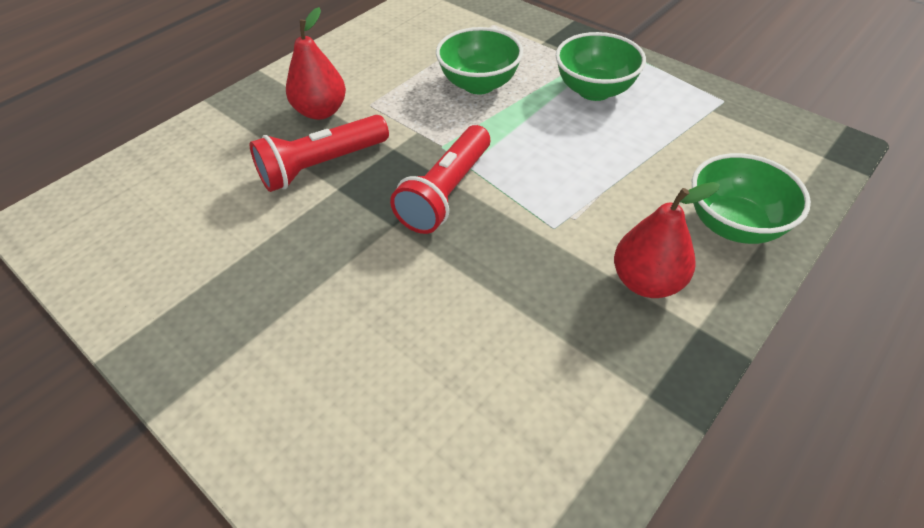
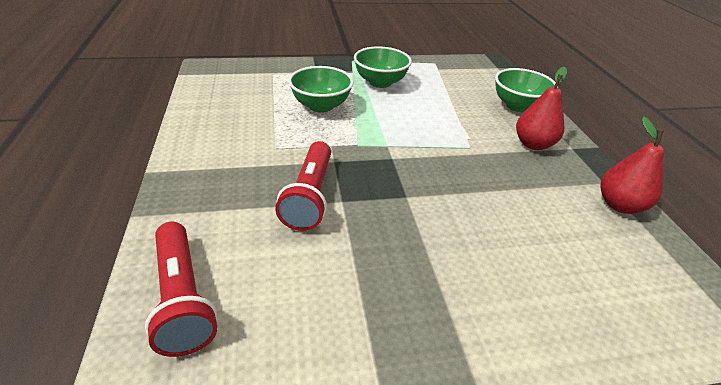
camera: 55 degrees left, 10 degrees down
red pear [286,7,346,120] -> red pear moved to [600,117,664,214]
red flashlight [390,125,490,234] -> red flashlight moved to [145,222,218,357]

